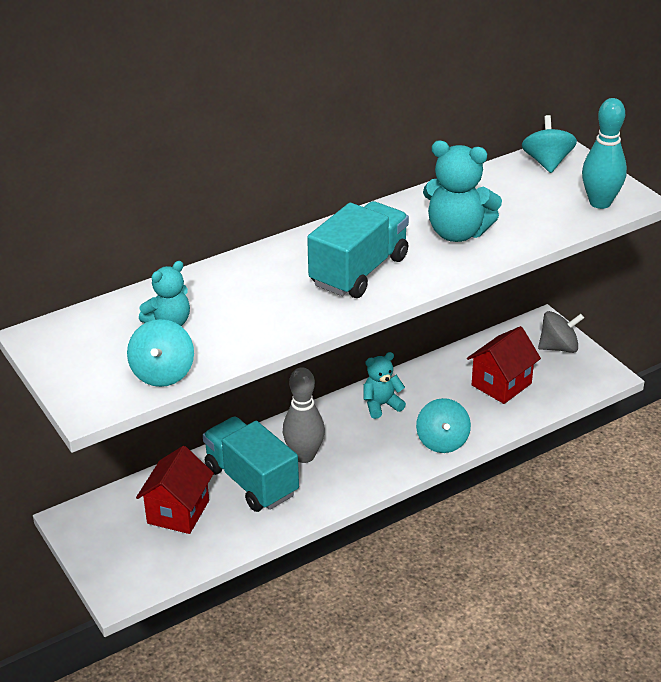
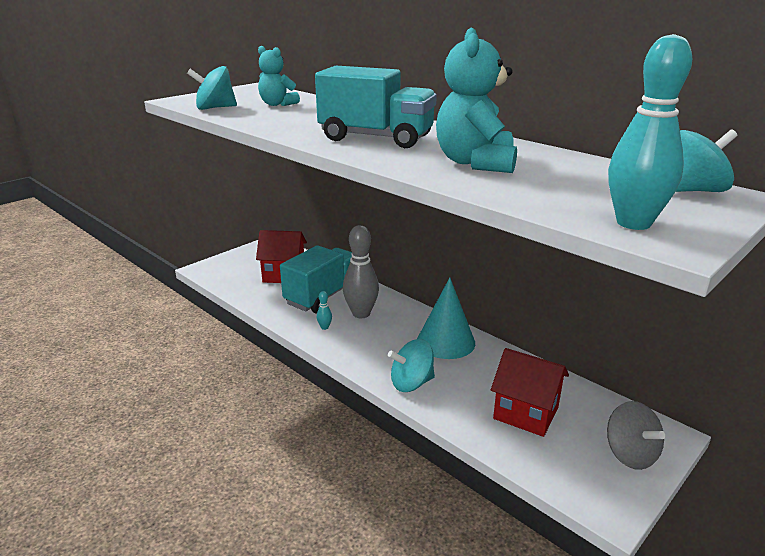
camera: 75 degrees right, 10 degrees down
turquoise teddy bear [363,352,406,419] -> turquoise cone [417,277,475,359]
none -> turquoise bowling pin [317,291,332,330]

